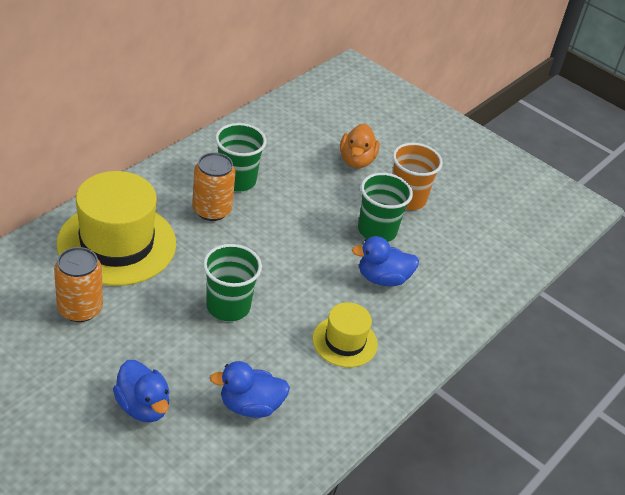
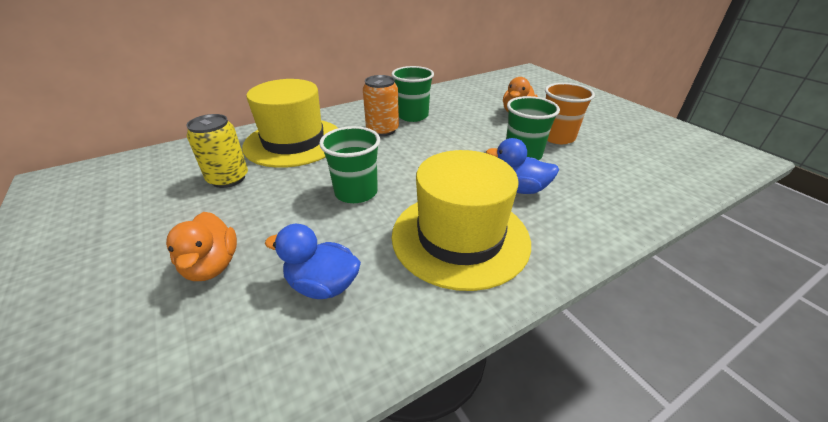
camera: 25 degrees right, 5 degrees down
orange can [54,247,103,322] -> yellow can [186,114,248,188]
blue duck [113,360,170,422] -> orange duck [166,212,237,281]
yellow hat [312,302,378,367] -> yellow hat [392,150,531,291], size x1.88

